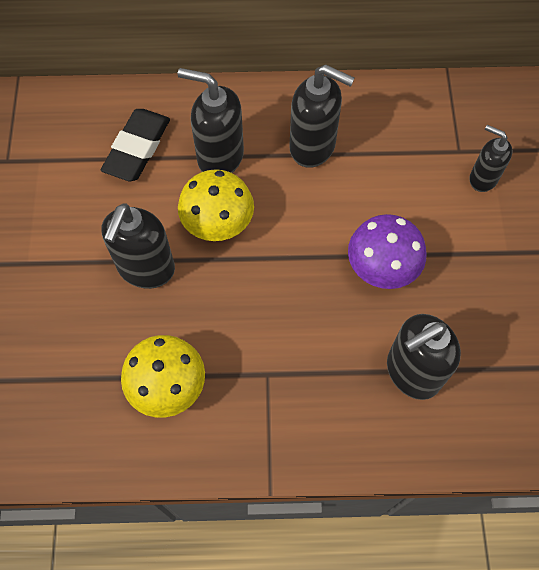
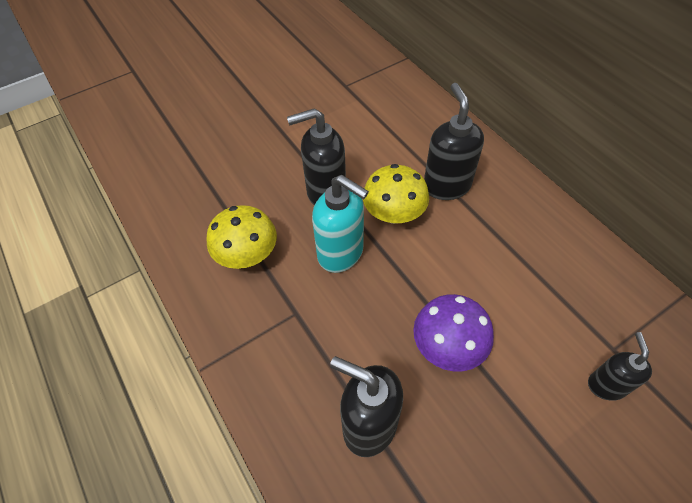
camera: 60 degrees right, 10 degrees down
black eraser [101,109,170,182] -> none
black soap dispenser [289,65,355,168] -> none
none -> turquoise soap dispenser [312,175,369,273]

